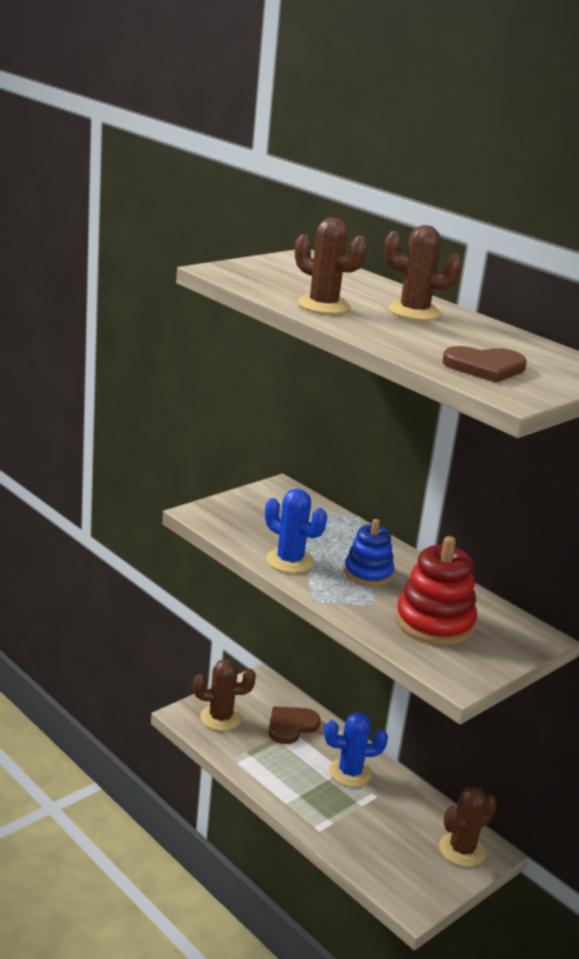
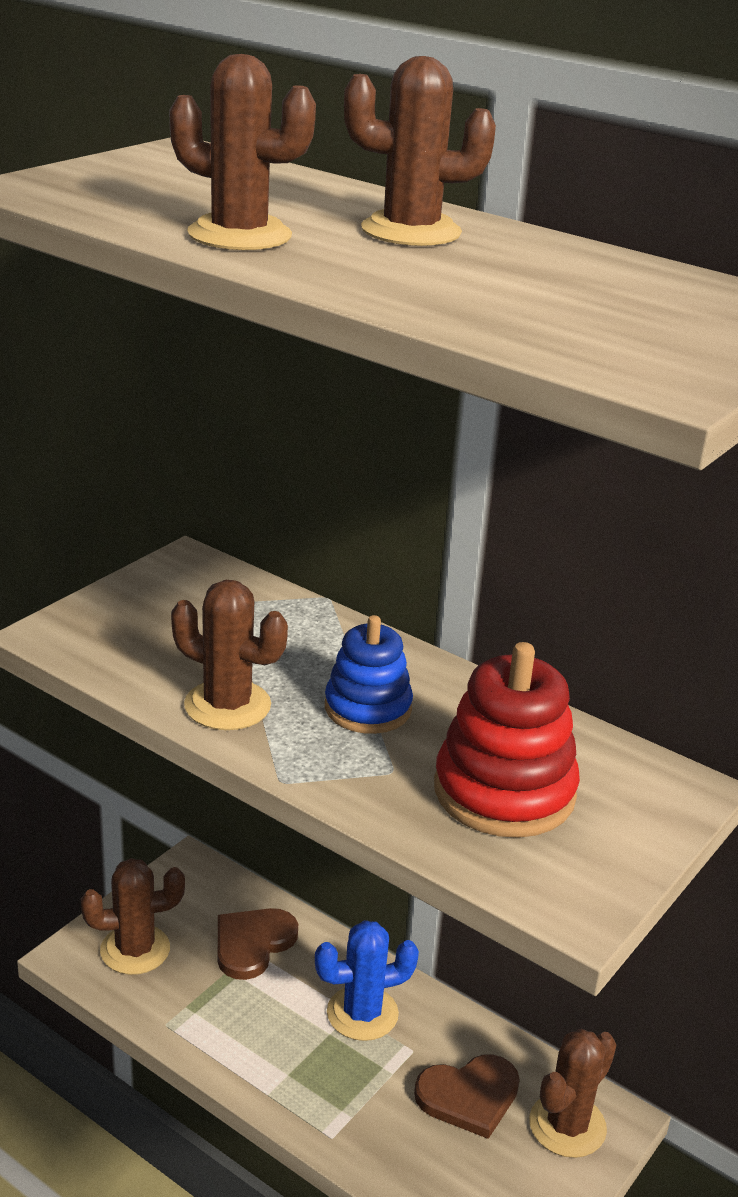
camera: 10 degrees left, 5 degrees up
blue cactus [265,489,327,573] -> brown cactus [171,580,288,730]
brown heart [442,346,527,383] -> brown heart moved to [414,1054,520,1139]

